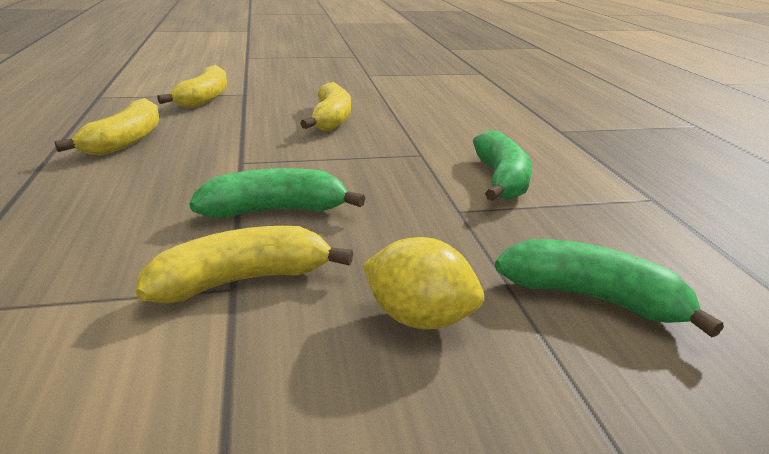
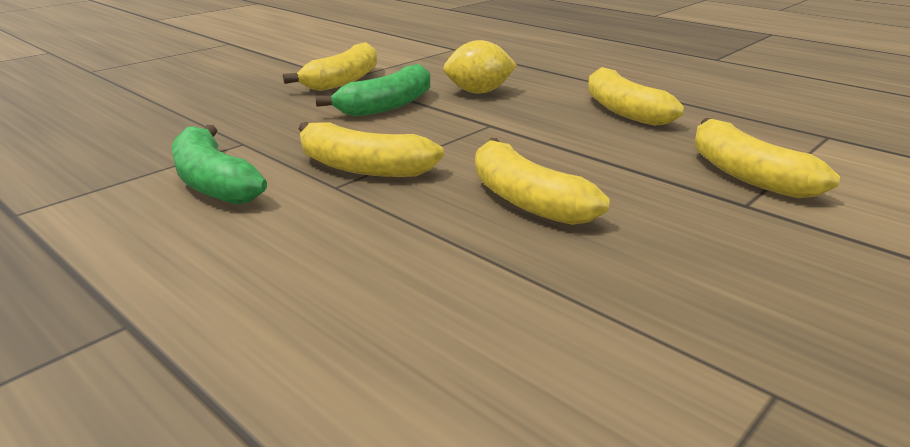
camera: 145 degrees right, 0 degrees up
yellow lemon [362,237,484,330] -> yellow lemon moved to [443,40,517,94]
green banana [495,239,724,337] -> none
none -> yellow banana [298,122,444,177]

